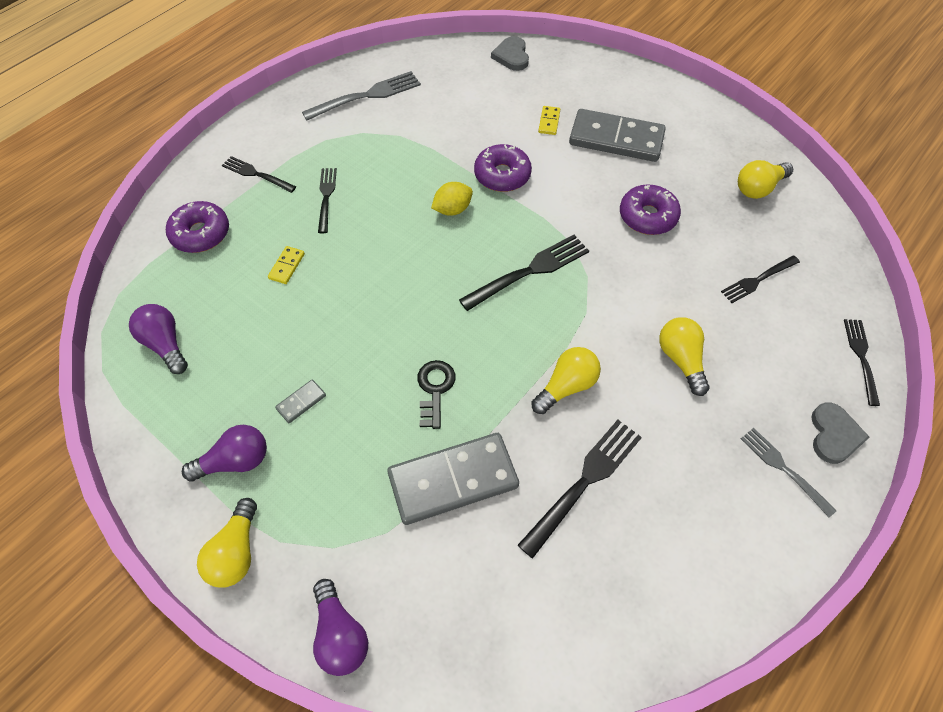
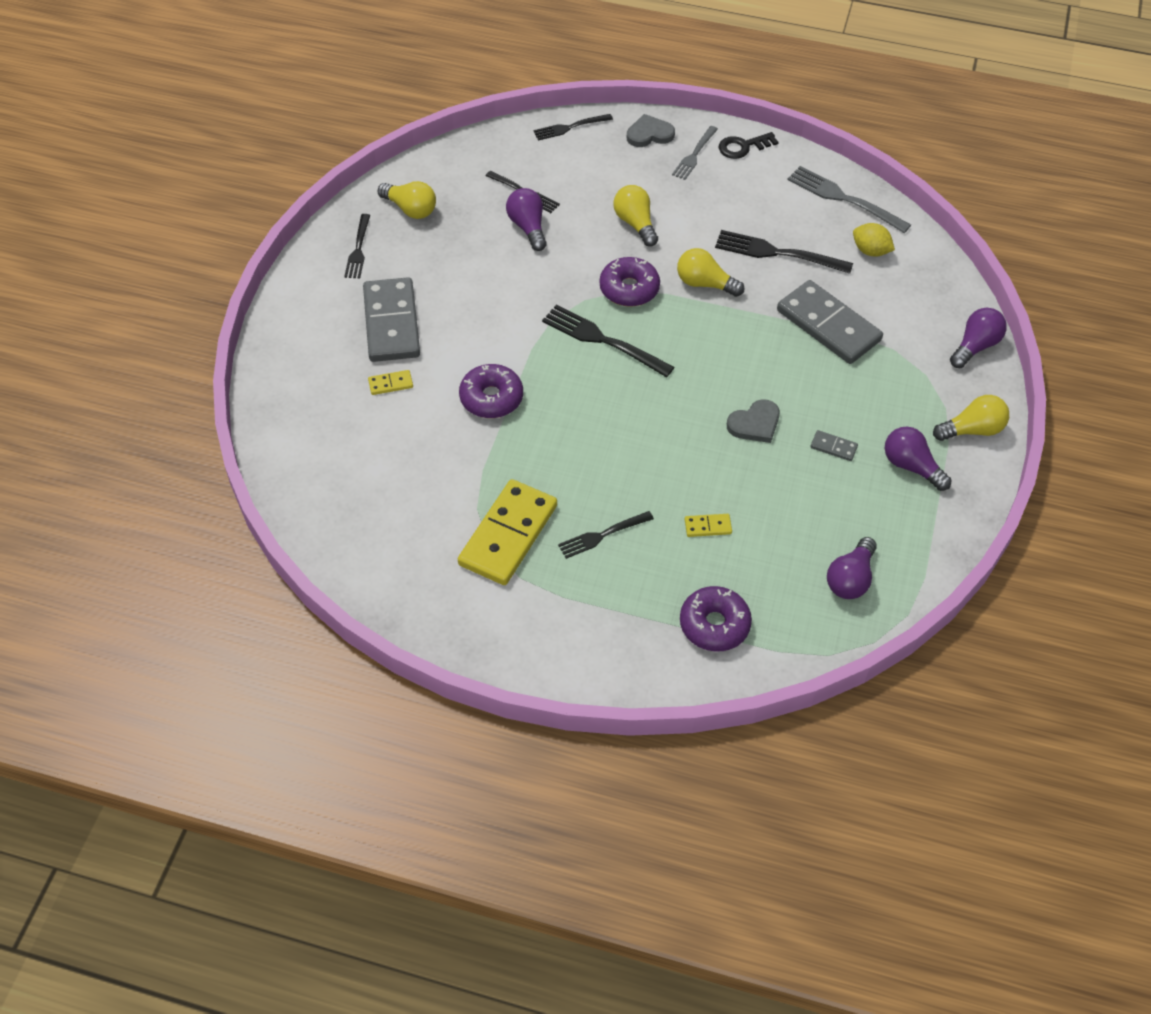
camera: 115 degrees left, 5 degrees down
black fork [222,156,296,193] -> black fork moved to [344,214,370,279]
grey fork [302,71,421,120] -> grey fork moved to [787,166,911,233]
black key [417,360,455,429] -> black key moved to [719,132,778,159]
yellow lemon [431,182,473,216] -> yellow lemon moved to [853,223,895,256]
grey heart [491,36,529,71] -> grey heart moved to [727,399,780,443]
purple donut [620,185,681,235] -> purple donut moved to [600,257,660,307]
yellow light bulb [659,317,710,396] -> yellow light bulb turned 105 degrees clockwise [613,185,658,247]
none -> yellow domino [458,479,557,585]
none -> purple light bulb [506,188,547,251]

